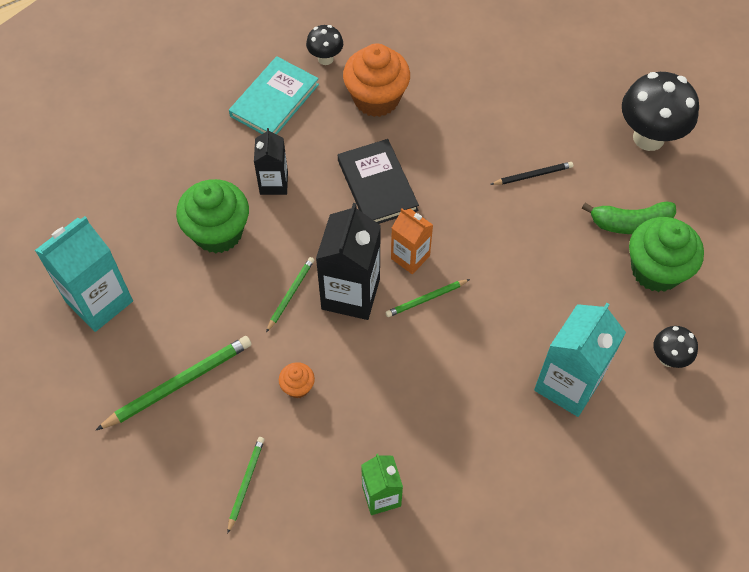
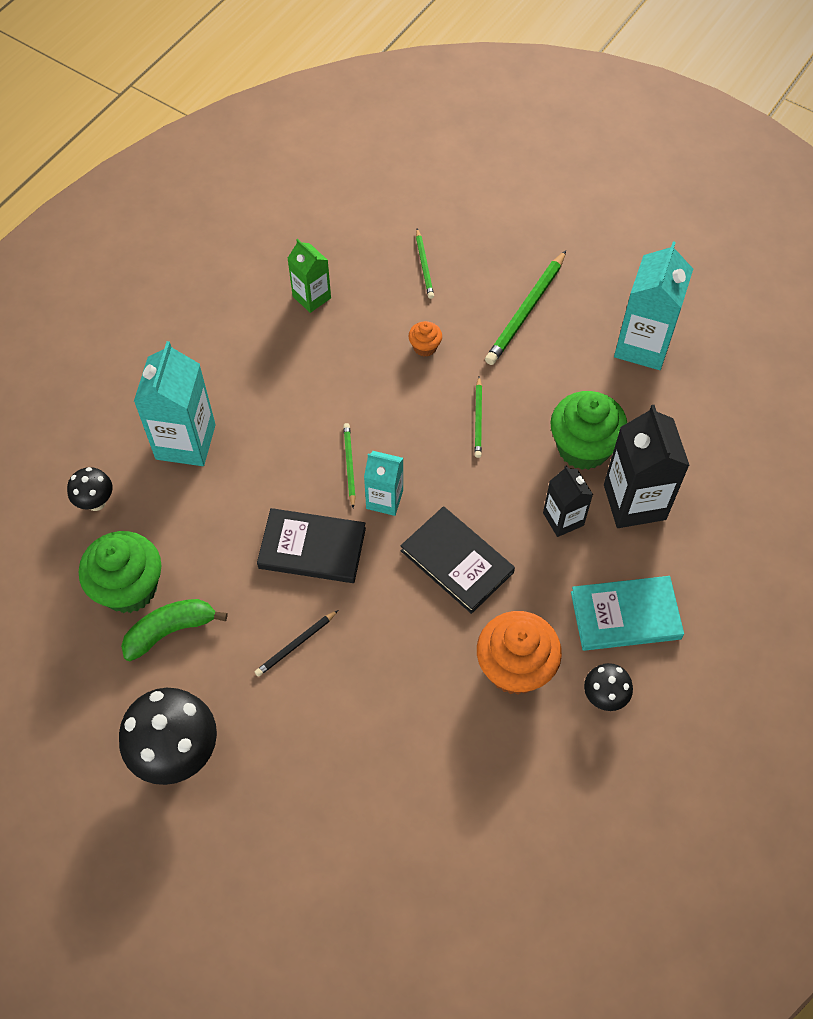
camera: 155 degrees right, 0 degrees up
turquoise book [229,56,319,135] -> turquoise book turned 75 degrees clockwise [571,576,684,651]
black carton [316,203,381,320] -> black carton moved to [604,405,690,528]
green pencil [386,279,470,317] -> green pencil turned 45 degrees counterclockwise [343,423,356,508]
orange carton [391,209,433,274] -> turquoise carton [364,451,403,516]
none -> black book [257,508,366,583]

